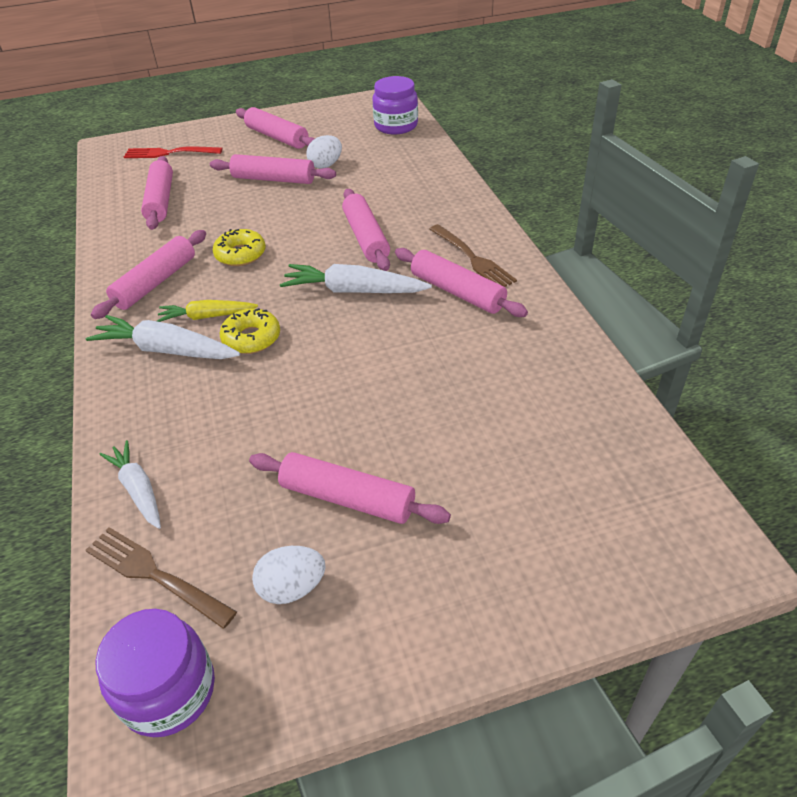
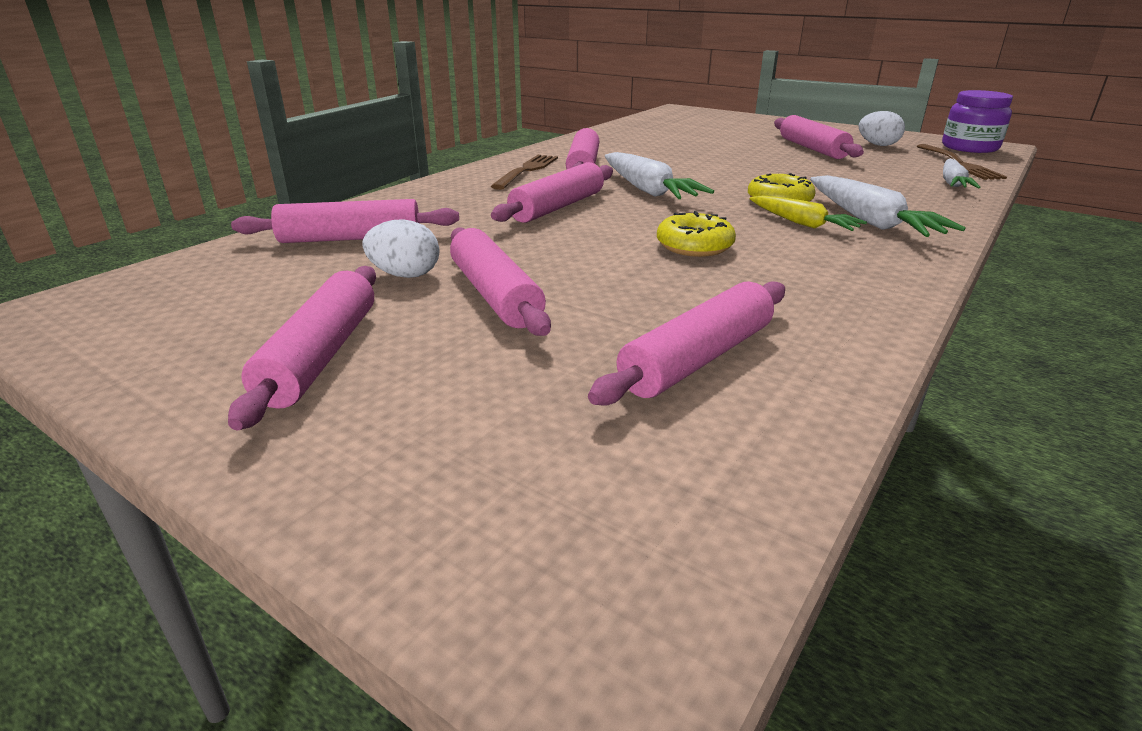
camera: 130 degrees left, 15 degrees down
pink rolling pin [91,230,206,319] -> pink rolling pin moved to [231,199,459,243]
red fork [124,146,222,158] -> none
purple jar [372,76,418,135] -> none

